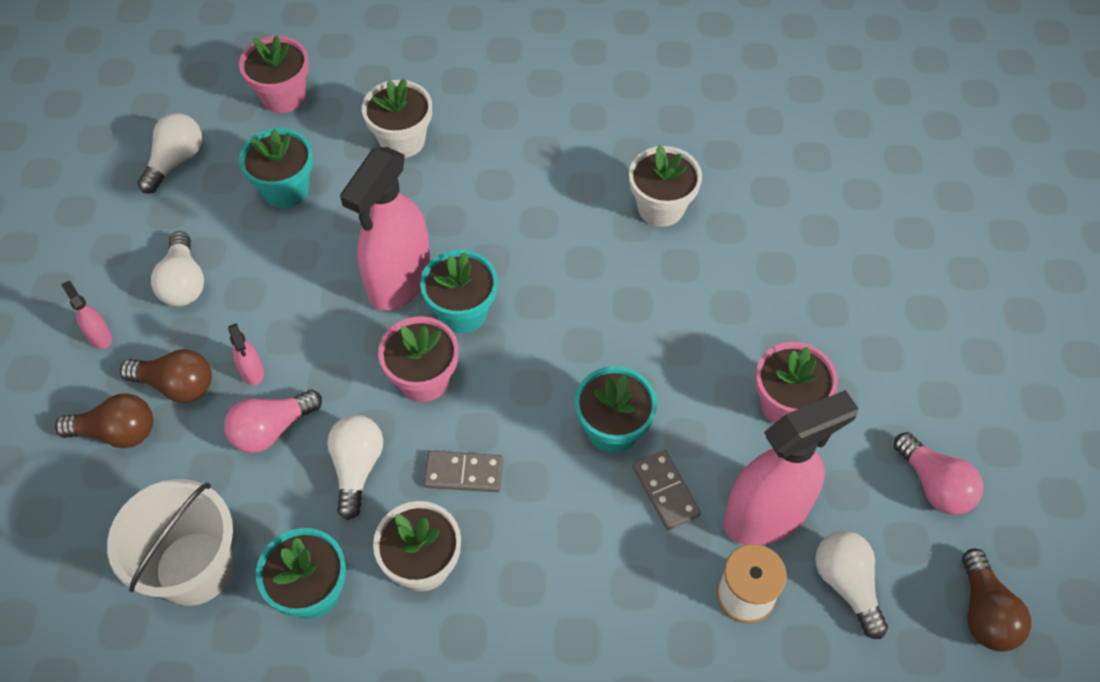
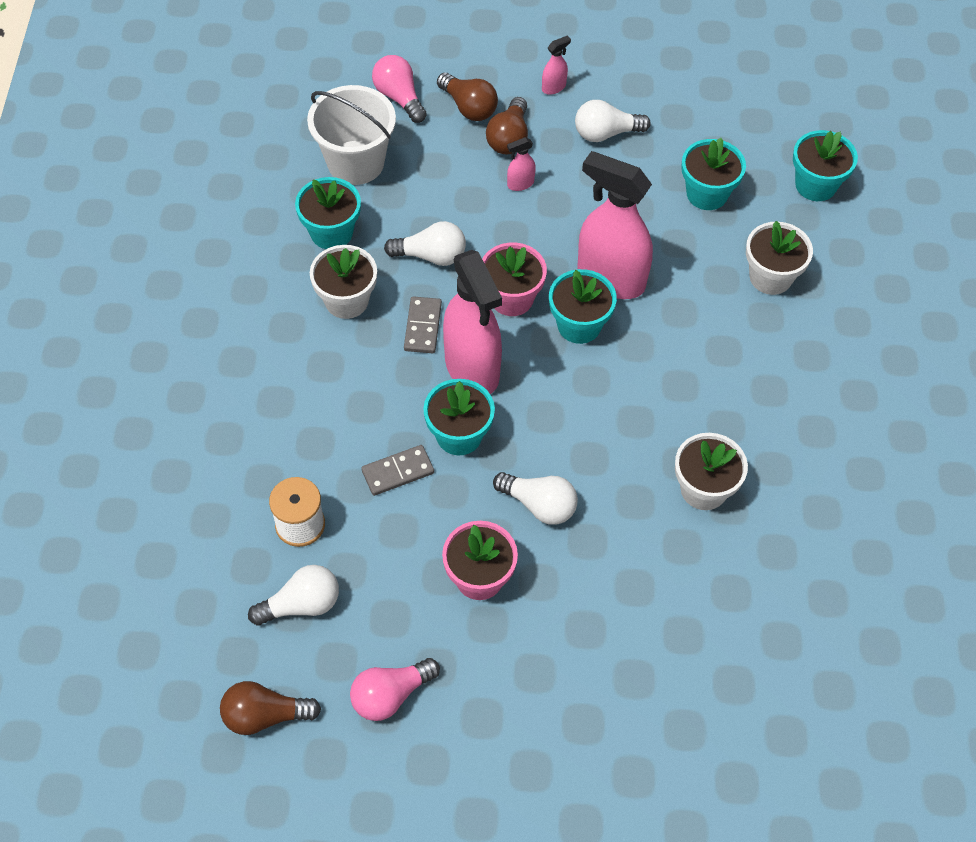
camera: 90 degrees right, 0 degrees up
brown light bulb [55,393,153,448] -> brown light bulb turned 45 degrees counterclockwise [437,73,498,121]
white light bulb [137,113,202,194] -> white light bulb moved to [493,472,578,525]
pink light bulb [224,390,322,453] -> pink light bulb moved to [372,55,427,123]
pink flower pot [239,36,309,113] -> turquoise flower pot [793,130,858,201]
pink spray bottle [723,390,859,545] -> pink spray bottle moved to [443,250,502,394]

